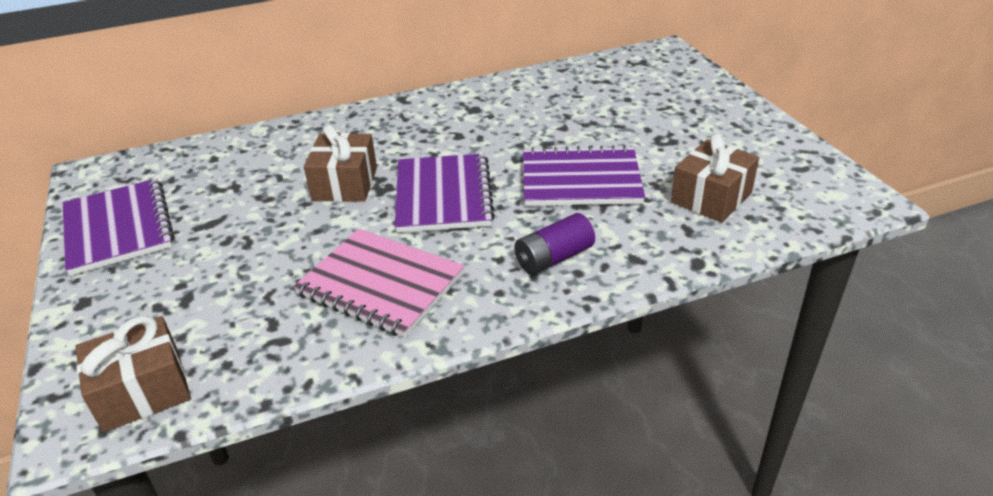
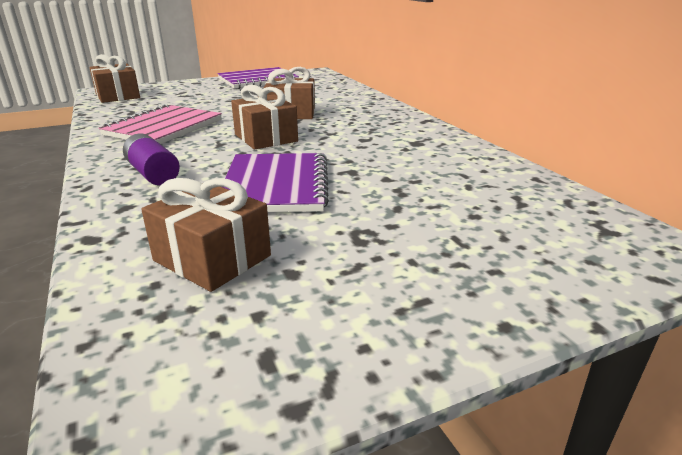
camera: 85 degrees right, 10 degrees down
purple notebook [395,153,495,233] -> brown gift [231,85,298,150]

